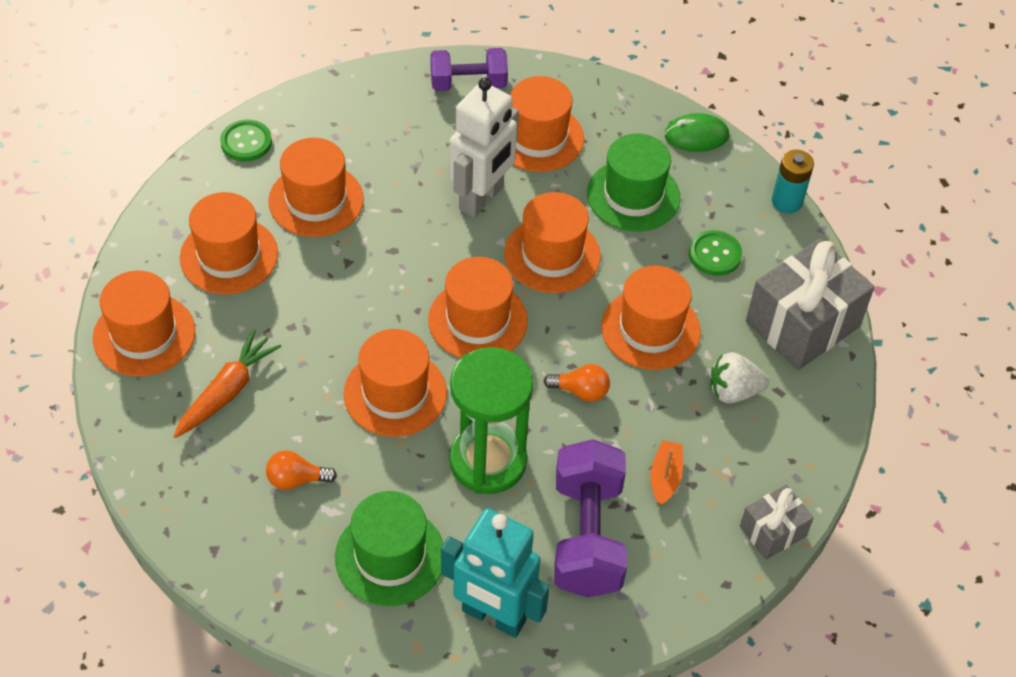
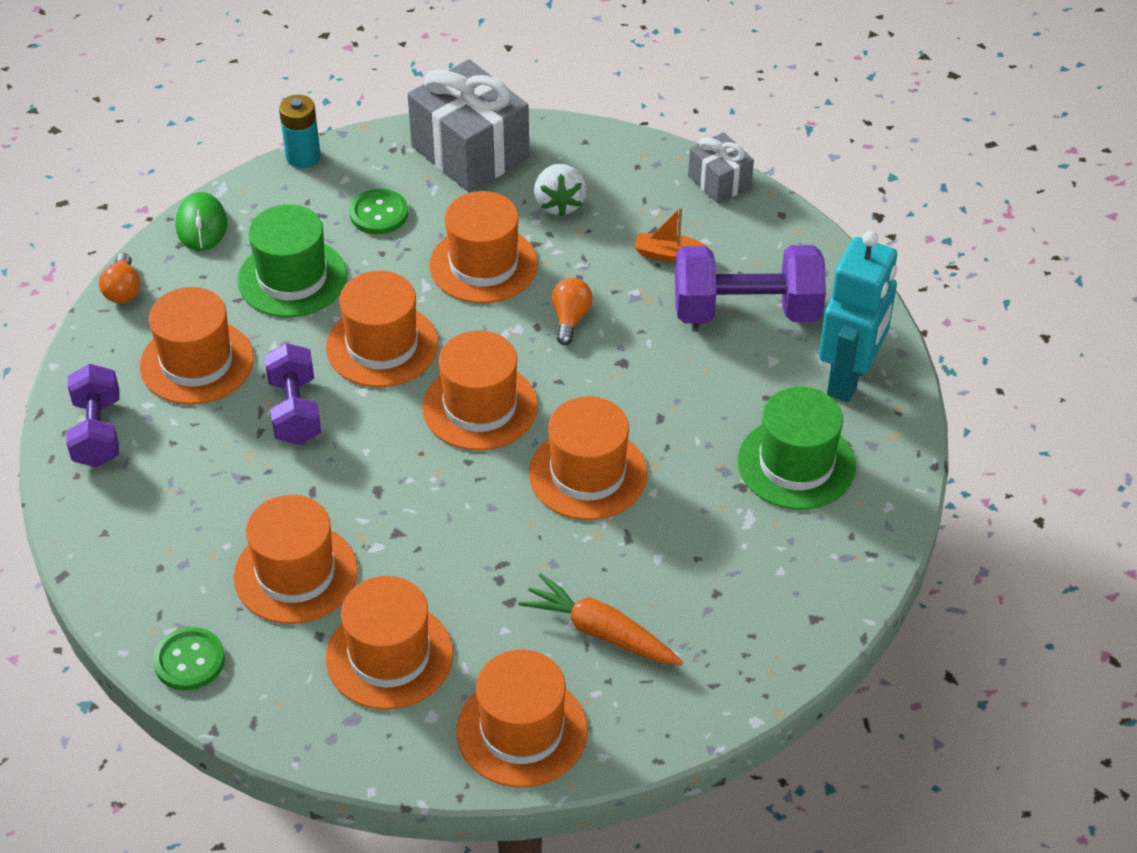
camera: 90 degrees left, 5 degrees down
orange light bulb [266,450,337,490] -> orange light bulb moved to [99,253,140,303]
white robot [449,78,519,218] -> purple dumbbell [265,343,321,445]
green hourglass [449,347,534,494] -> none

